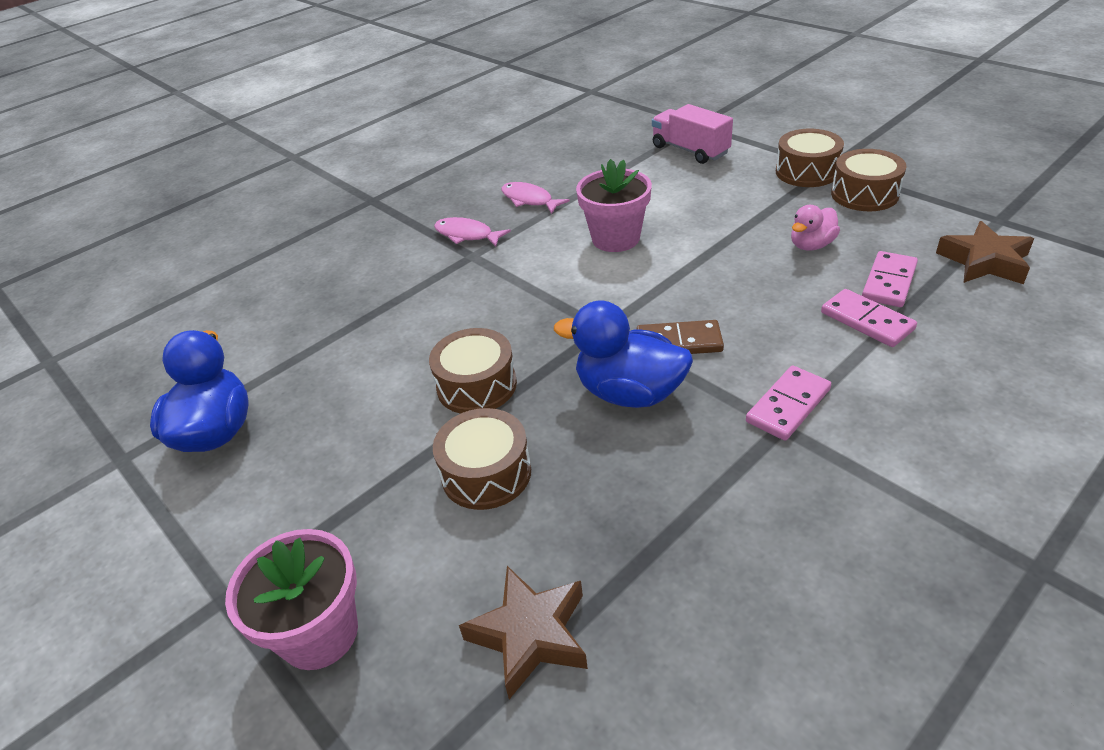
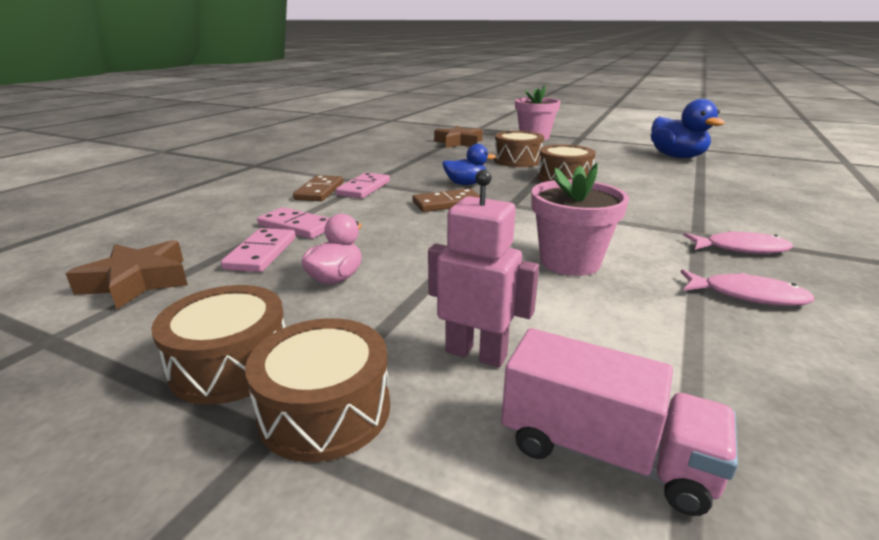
camera: 155 degrees right, 15 degrees down
blue duck [554,300,693,408] -> blue duck [442,144,496,185], size x0.58
none -> brown domino [293,175,343,201]
none -> pink robot [428,169,539,368]

